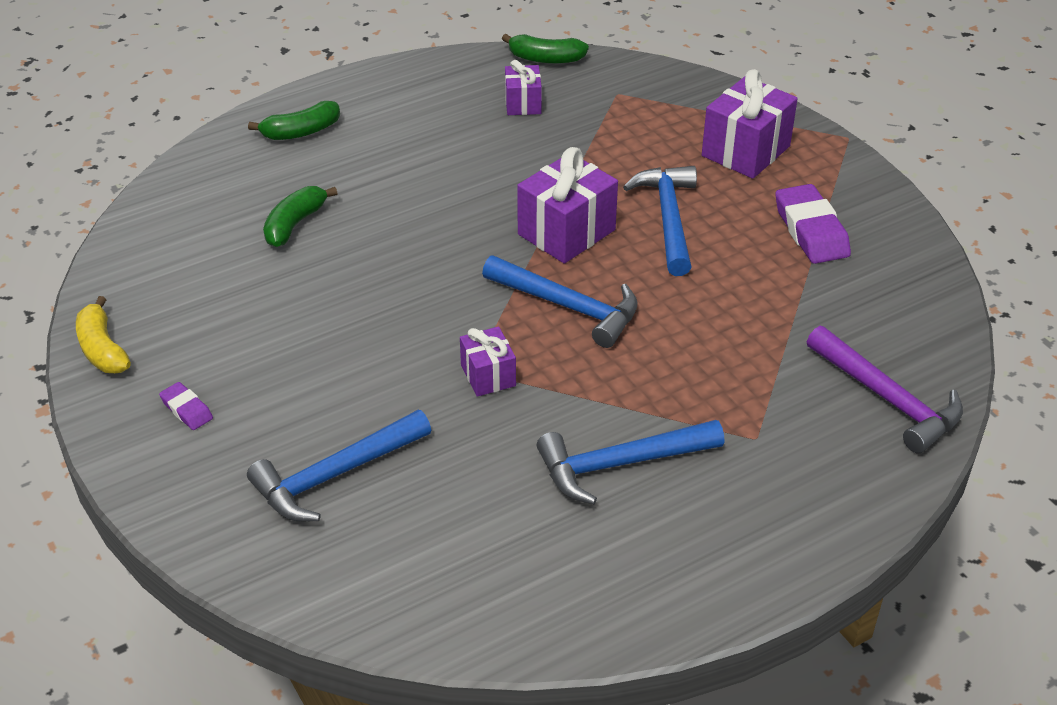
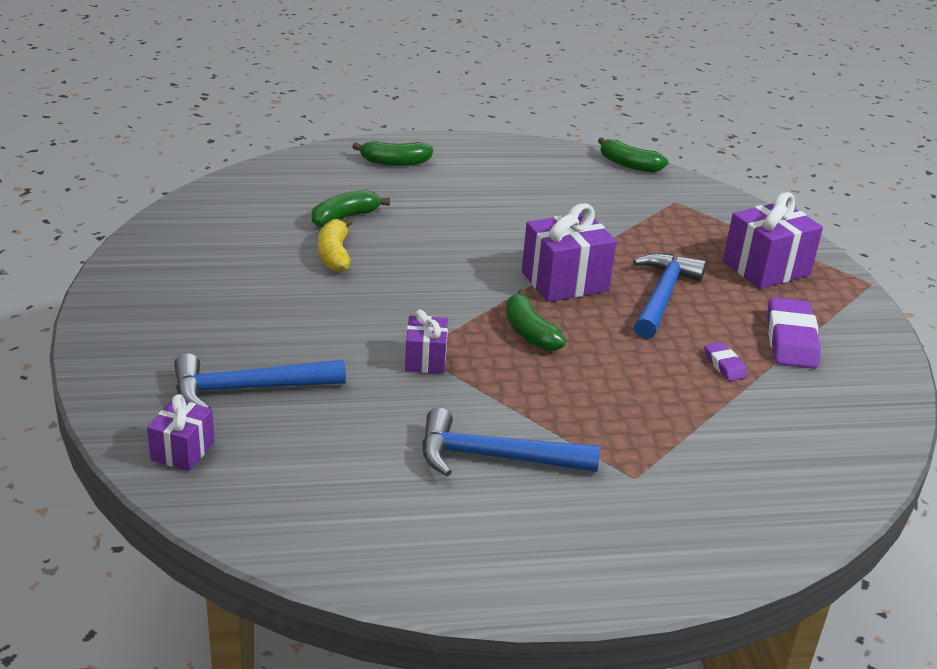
camera: 20 degrees right, 10 degrees down
yellow banana [76,296,131,373] -> yellow banana moved to [318,218,353,272]
purple eraser [159,382,213,430] -> purple eraser moved to [704,342,748,381]
blue hammer [482,256,638,348] -> green banana [506,289,566,351]
purple gift [505,60,542,115] -> purple gift moved to [147,394,215,471]
purple hammer [807,326,963,454] -> none

